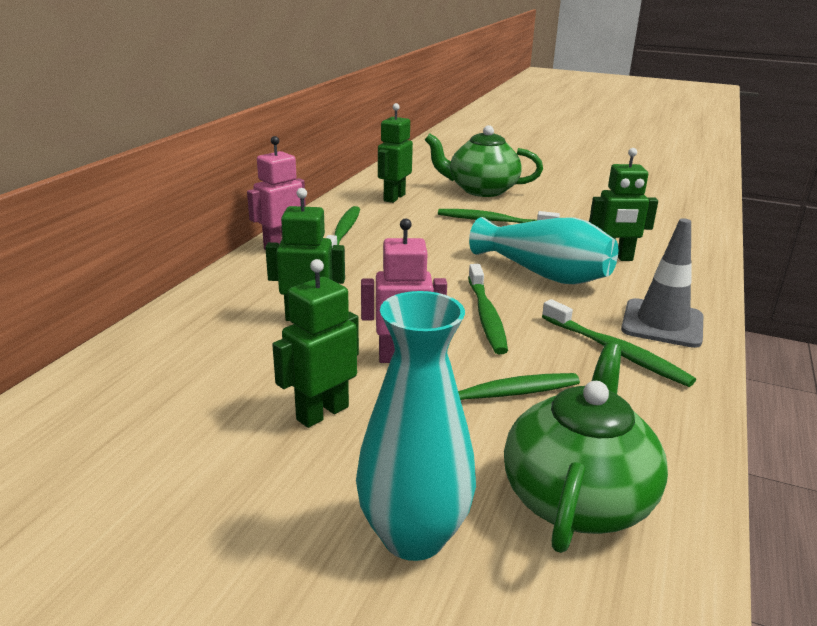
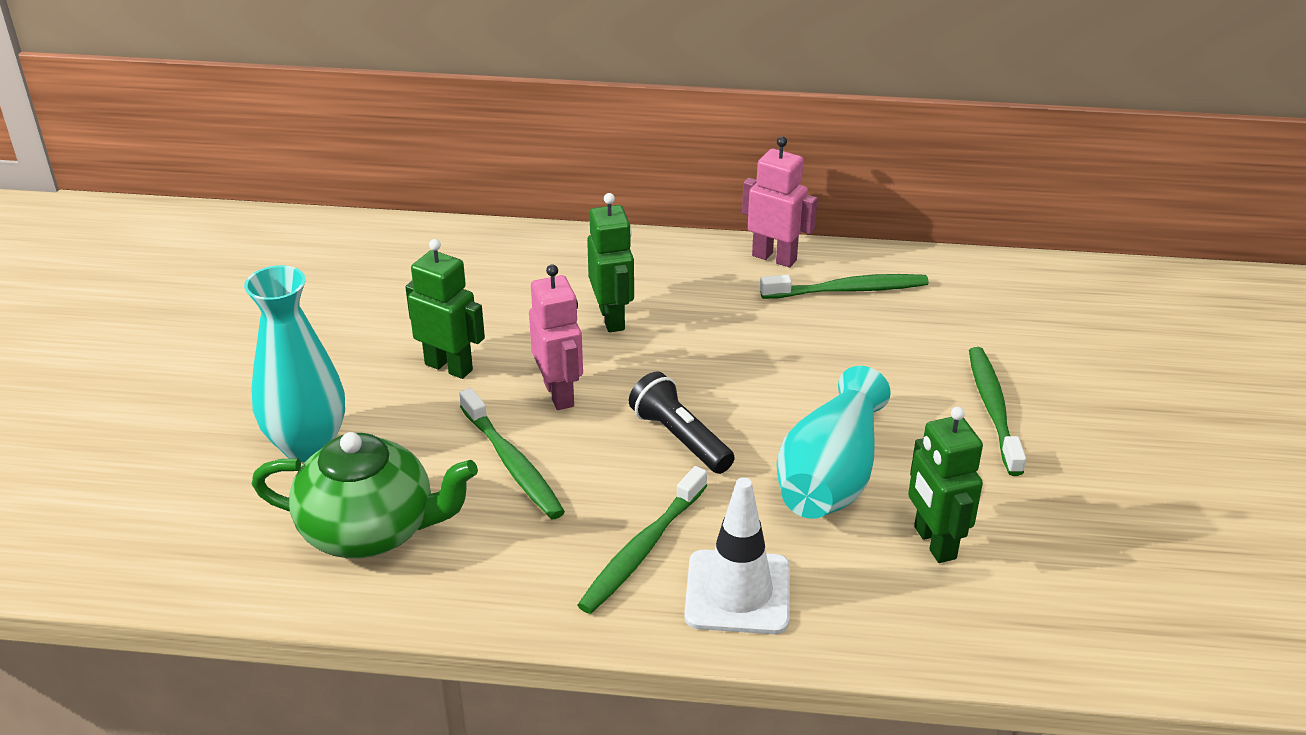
camera: 75 degrees right, 10 degrees up
green robot [378,103,413,203] -> none
green teapot [425,125,543,197] -> none
green toothbrush [468,264,508,354] -> black flashlight [629,371,735,474]
grey traffic cone [621,218,703,348] -> white traffic cone [684,477,790,634]

